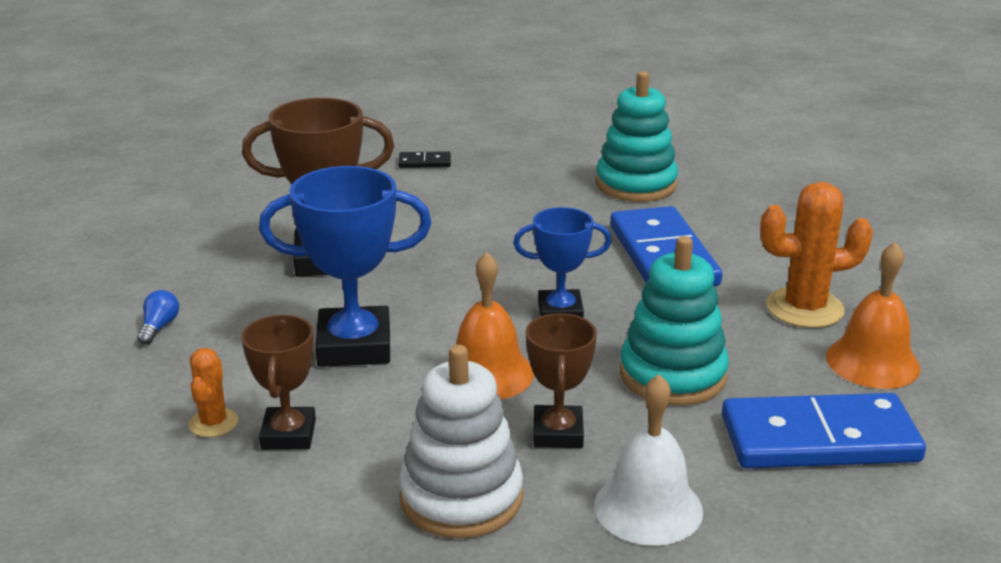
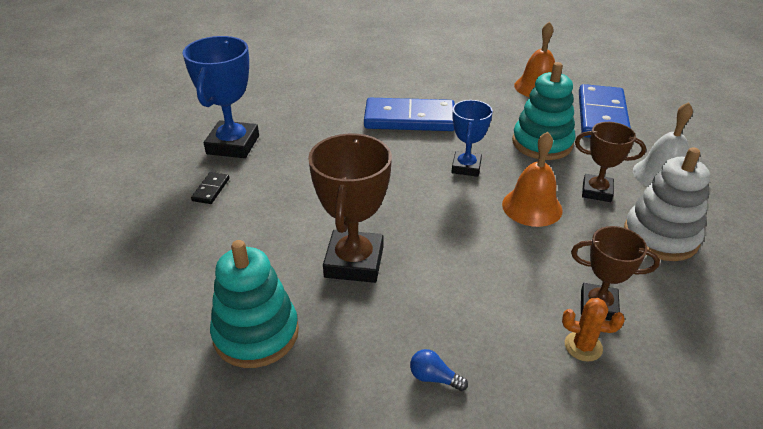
camera: 75 degrees left, 10 degrees up
blue trophy [259,166,432,367] -> blue trophy moved to [183,36,259,158]
turquoise stacking toy [596,71,678,202] -> turquoise stacking toy moved to [210,240,299,368]
orange cactus [760,182,873,328] -> none

